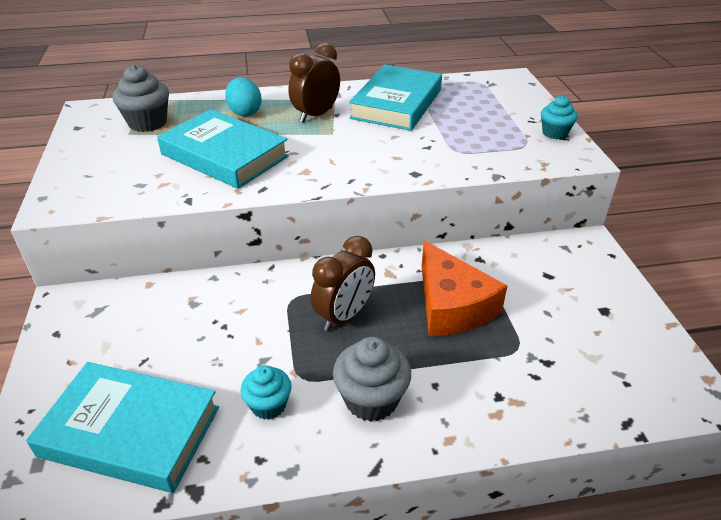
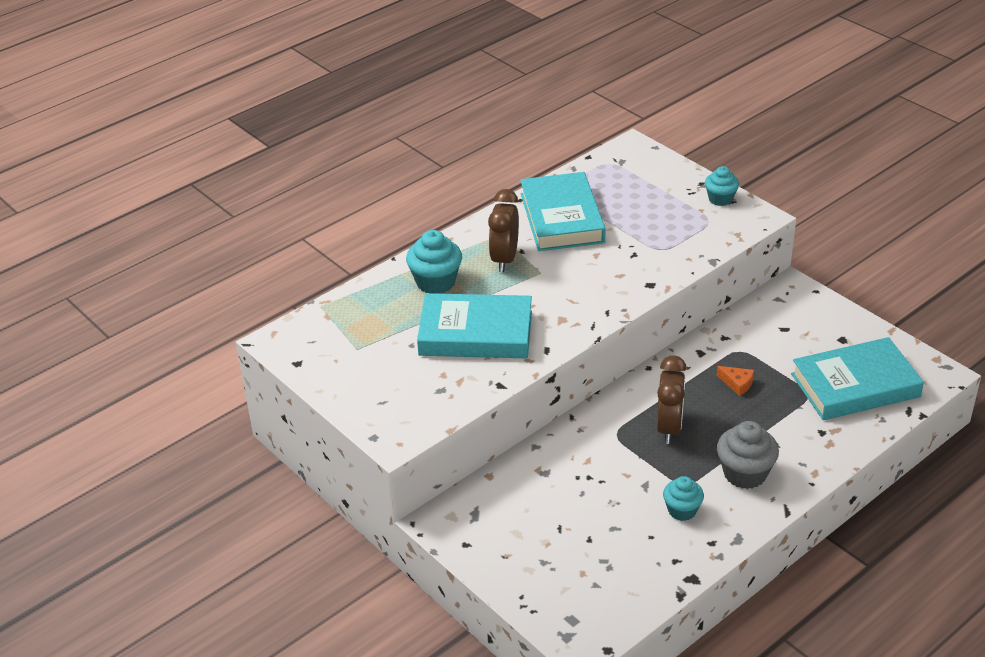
camera: 30 degrees left, 0 degrees up
turquoise book [26,362,219,493] -> turquoise book moved to [791,337,924,420]
grey cupcake [113,65,169,132] -> none
turquoise egg [225,77,262,117] -> turquoise cupcake [406,230,462,294]
orange cheese [422,240,507,336] -> orange cheese [717,366,754,396], size x0.41

